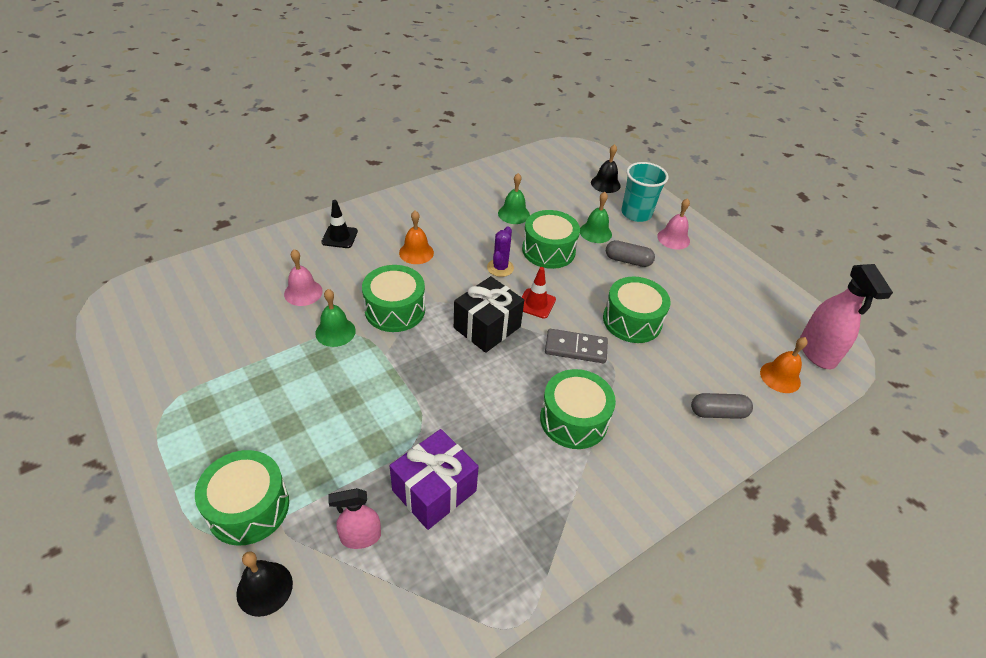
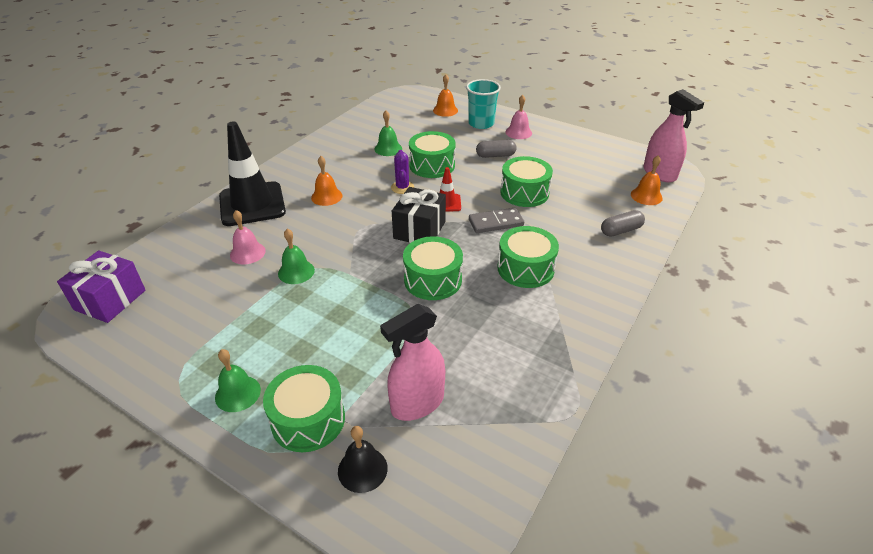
camera: 20 degrees left, 5 degrees down
black traffic cone [321,200,358,248] -> black traffic cone [219,121,286,226], size x2.18
pink spray bottle [328,488,381,549] -> pink spray bottle [380,304,445,421], size x1.65
green drum [362,265,425,332] -> green drum moved to [403,236,463,300]
purple gift [390,429,479,530] -> purple gift moved to [57,250,145,323]
green bell [580,192,612,243] -> green bell moved to [215,349,261,412]
black bell [591,144,621,193] -> orange bell [433,74,458,117]

